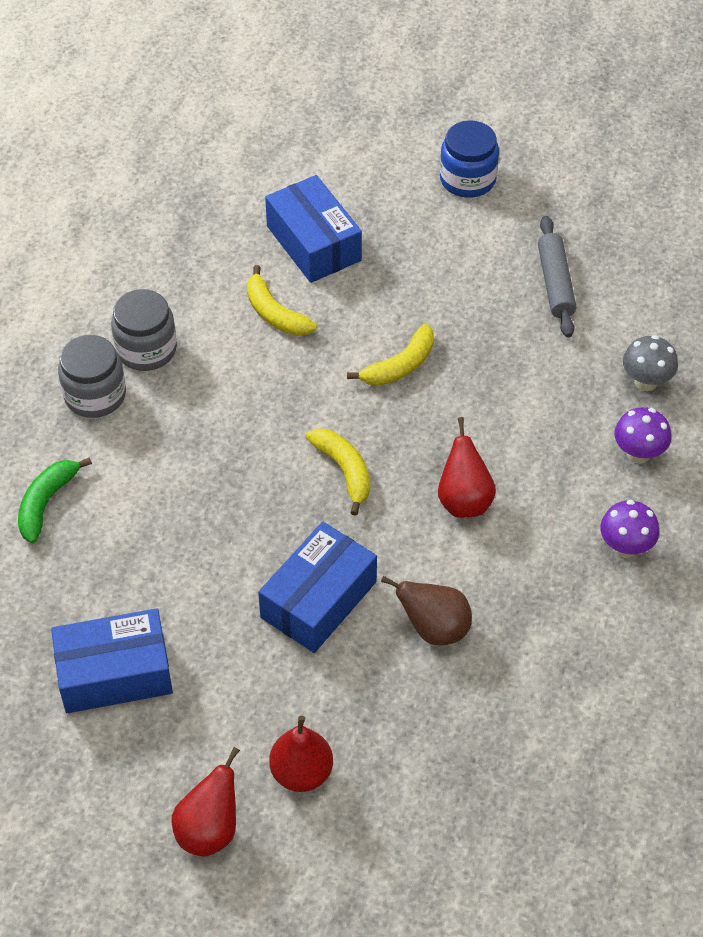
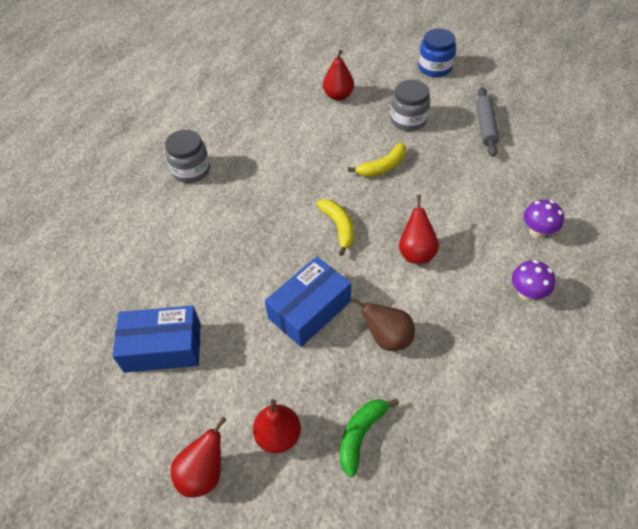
camera: 10 degrees right, 0 degrees up
green banana [18,457,92,543] -> green banana moved to [340,398,399,477]
grey jar [111,289,177,371] -> grey jar moved to [390,80,430,131]
yellow banana [247,265,317,336] -> none
blue box [265,175,362,283] -> red pear [323,50,354,101]
grey mushroom [623,335,678,391] -> none

